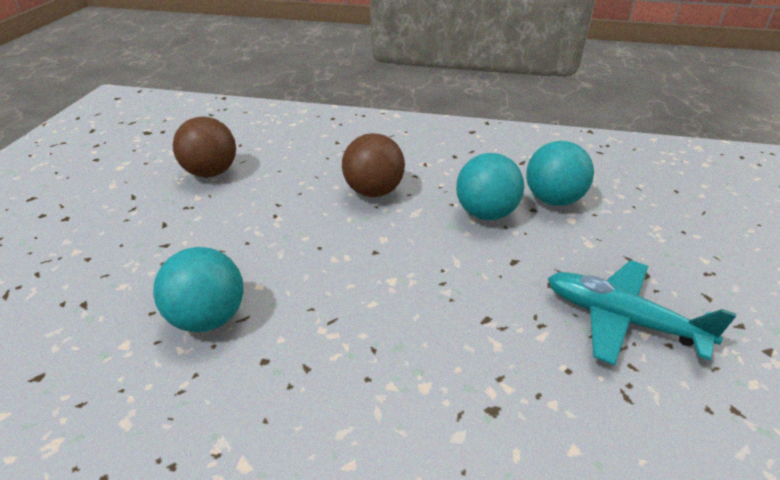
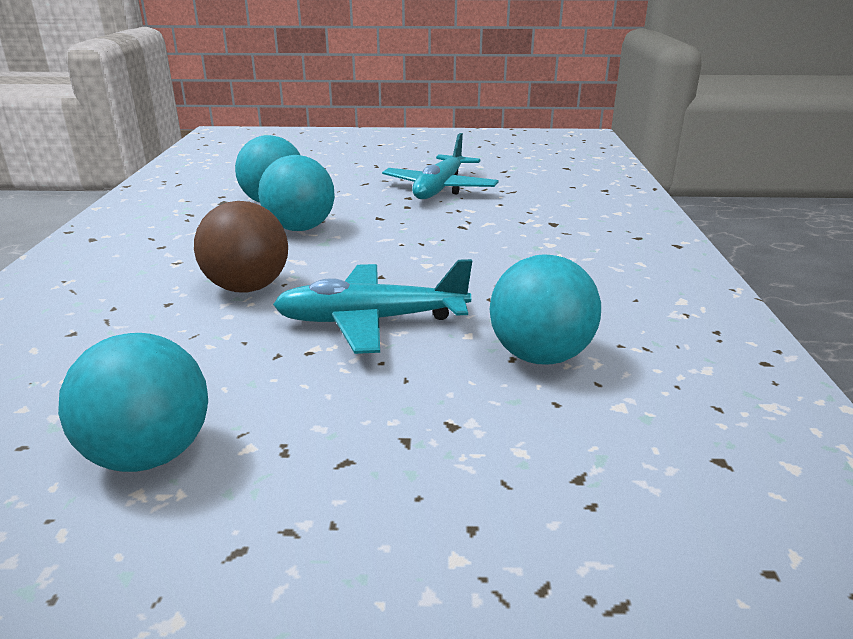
camera: 100 degrees left, 10 degrees down
brown ball [173,116,236,177] -> turquoise ball [58,333,208,472]
none -> turquoise plane [273,259,472,354]

